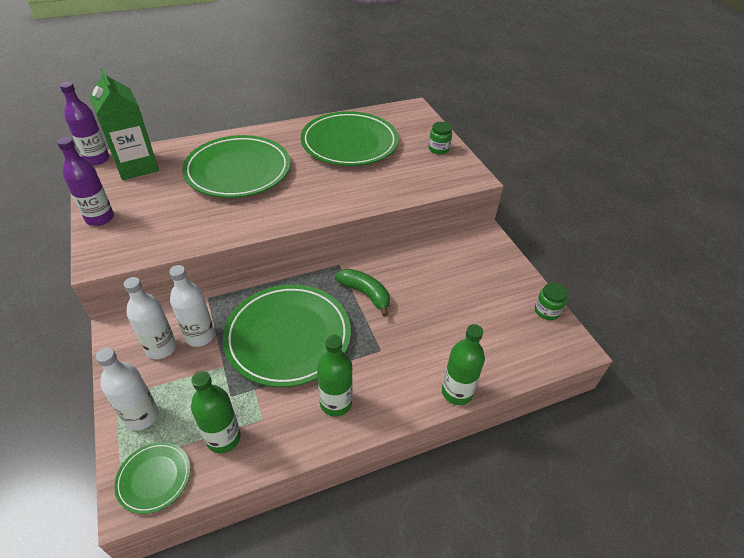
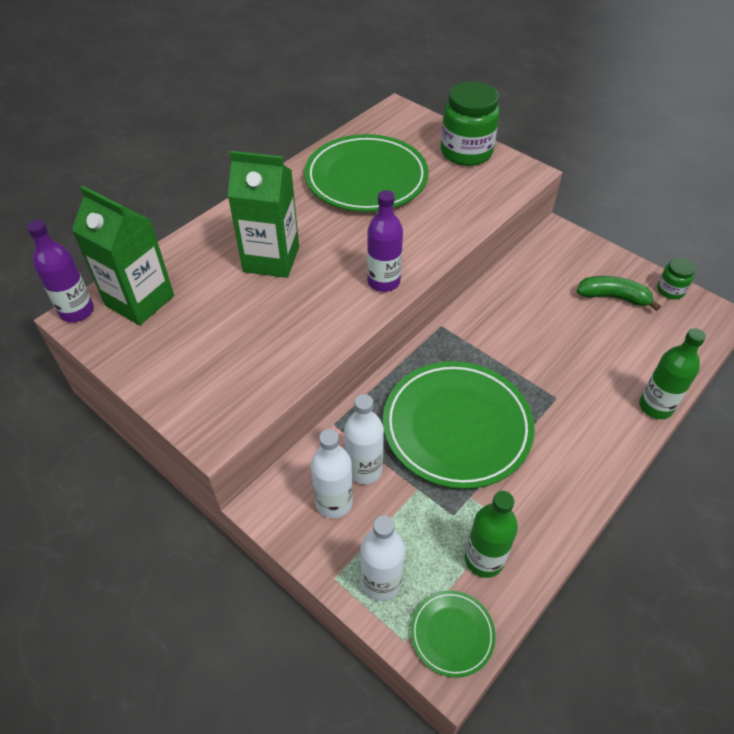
camera: 25 degrees left, 5 degrees up
purple bottle [57,137,114,226] -> purple bottle moved to [367,190,403,292]
green plate [182,135,291,198] -> green carton [228,151,299,278]
green bottle [317,335,353,417] -> none
green banana [335,269,390,317] -> green banana moved to [577,276,661,311]
green jar [429,122,452,155] -> green jar [441,82,500,166], size x2.03

